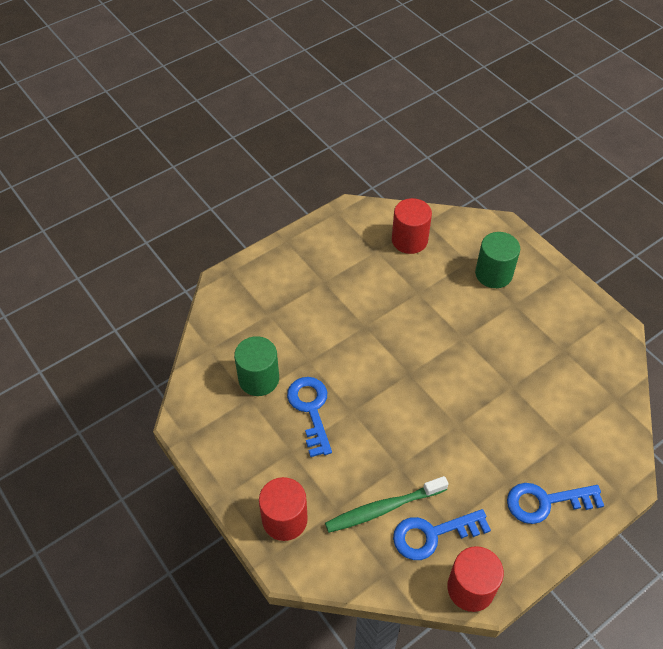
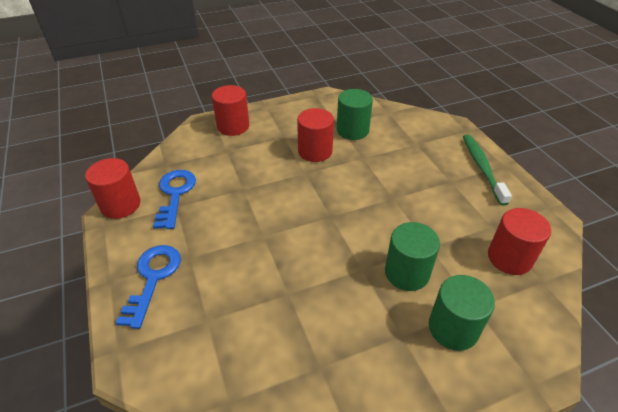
camera: 105 degrees right, 10 degrees down
blue key [287,377,332,457] -> red cylinder [297,108,334,162]
green toothbrush [325,476,448,533] -> green toothbrush moved to [463,134,512,206]
none -> green cylinder [385,222,440,291]

